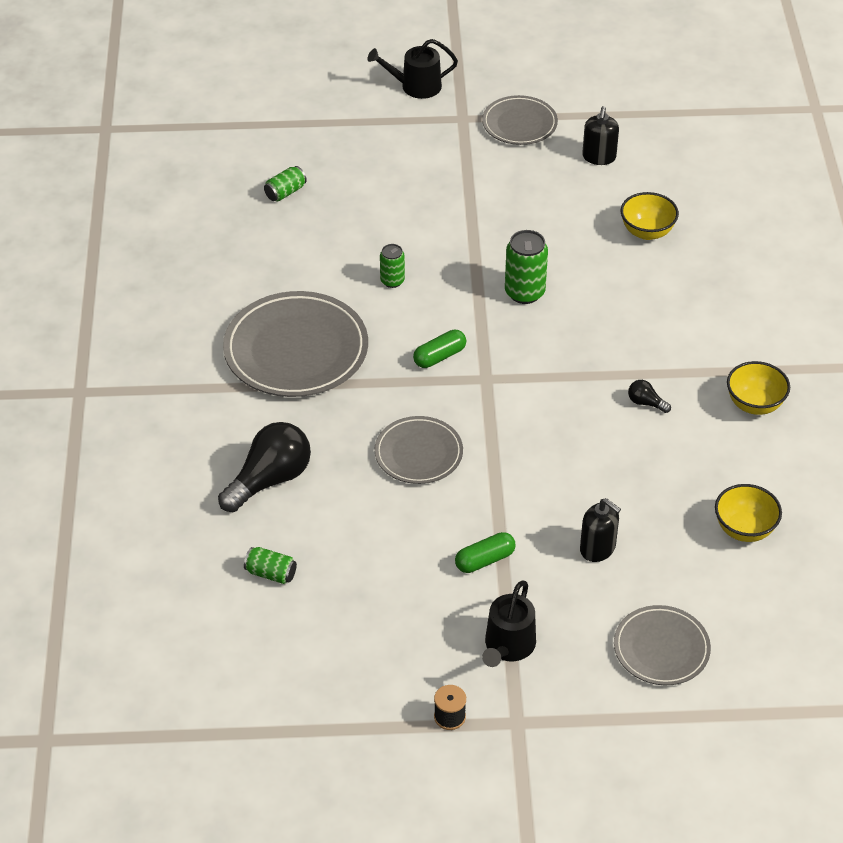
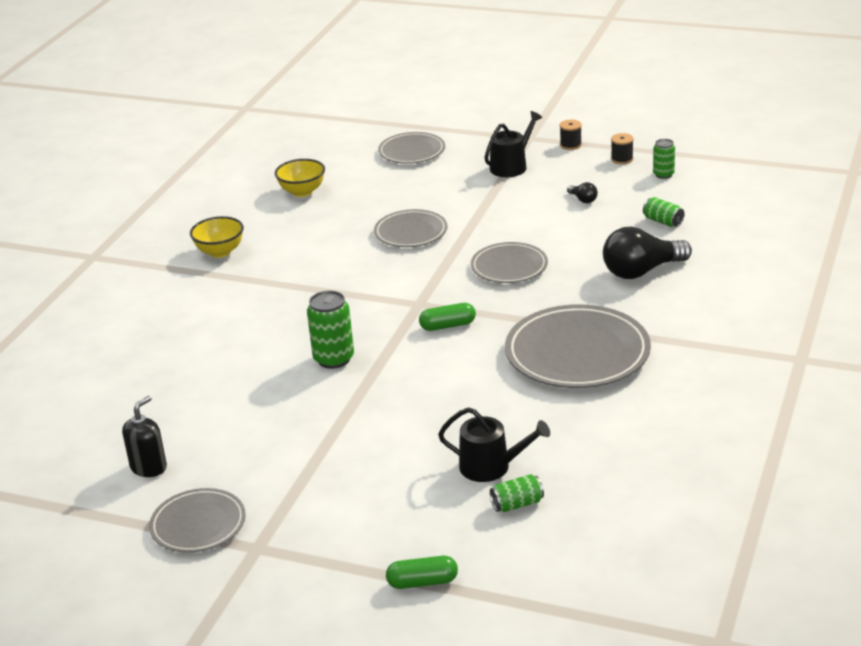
camera: 155 degrees left, 15 degrees down
black watering can [367,39,458,99] -> black watering can moved to [438,407,550,482]
green can [380,244,405,288] -> green can moved to [653,139,675,179]
green capsule [455,532,516,573] -> green capsule moved to [386,556,458,589]
black soap dispenser [580,498,621,562] -> none
yellow bowl [621,192,679,240] -> none
black light bulb [628,380,671,413] -> black light bulb moved to [567,182,598,203]
none -> grey plate [374,209,448,247]
none -> black spool [611,133,634,164]

